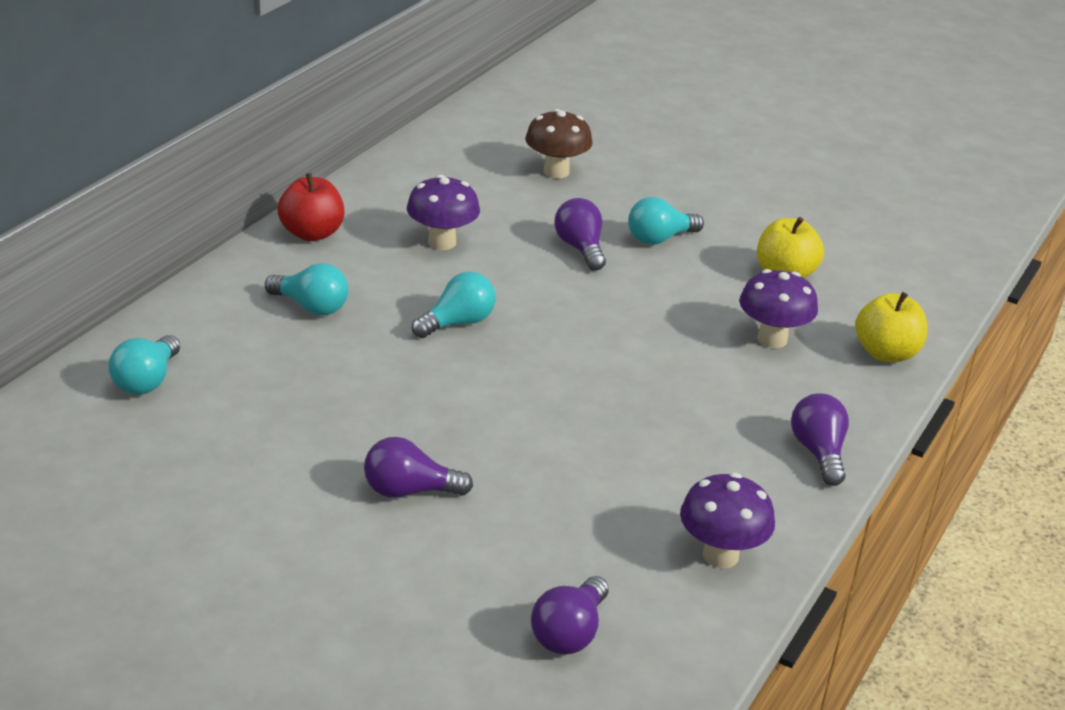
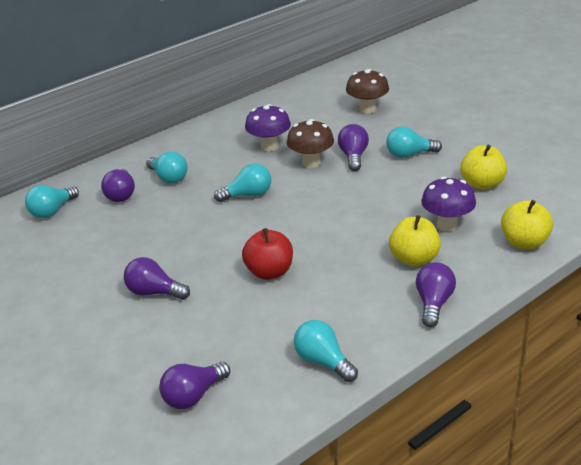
camera: 25 degrees right, 0 degrees up
red apple [278,173,345,241] -> red apple moved to [242,228,293,280]
purple mushroom [680,473,775,568] -> turquoise light bulb [294,320,358,382]
none -> purple light bulb [101,169,135,202]
none -> brown mushroom [287,119,334,168]
none -> yellow apple [389,215,441,267]

